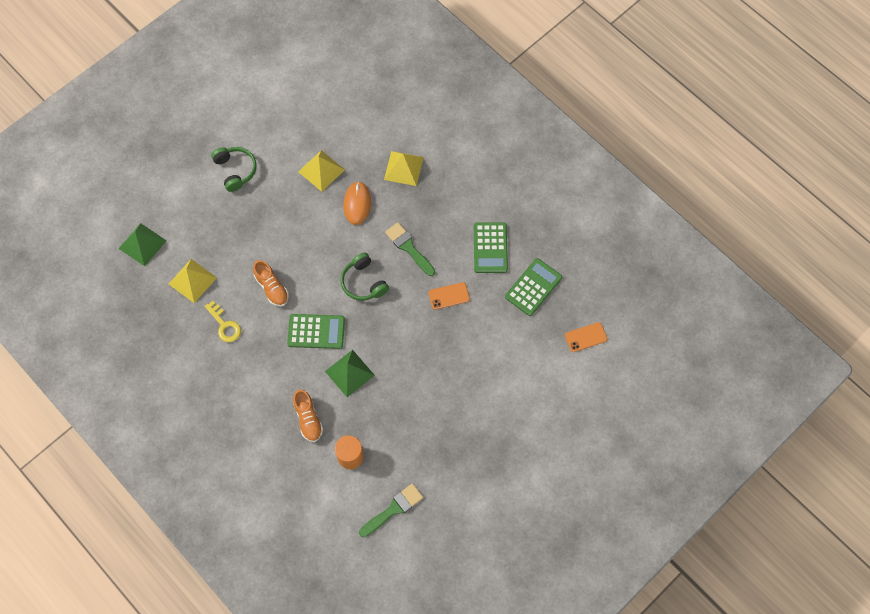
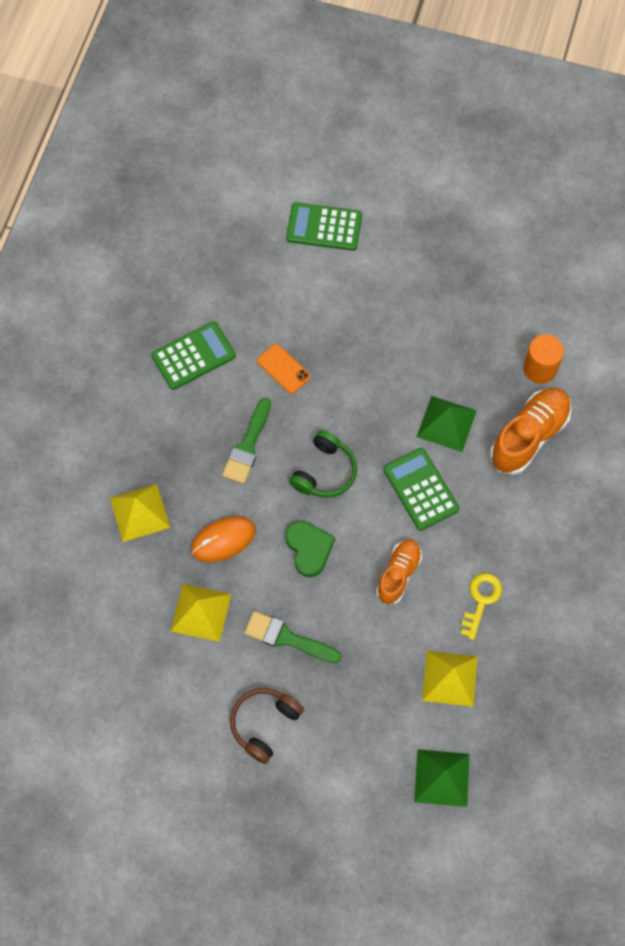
camera: 120 degrees left, 0 degrees up
green headphones [211,147,256,192] -> brown headphones [230,688,304,764]
orange shoe [293,389,323,442] -> orange shoe [490,388,572,475], size x1.56
green brush [359,483,423,537] -> green brush moved to [244,611,342,663]
green calculator [505,258,562,316] -> green calculator moved to [286,202,362,251]
orange phone [565,322,608,352] -> none
none -> green heart [285,521,335,577]

